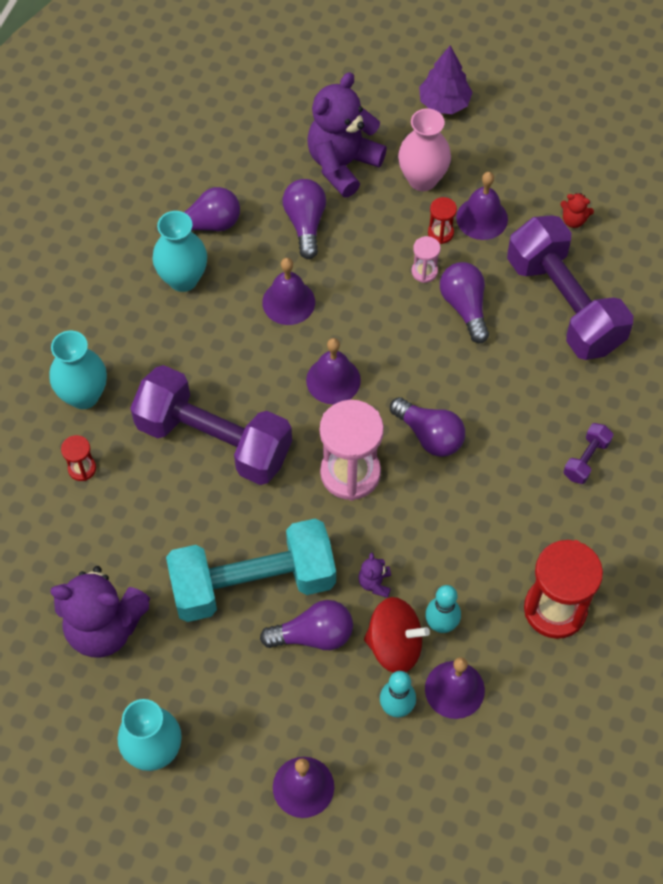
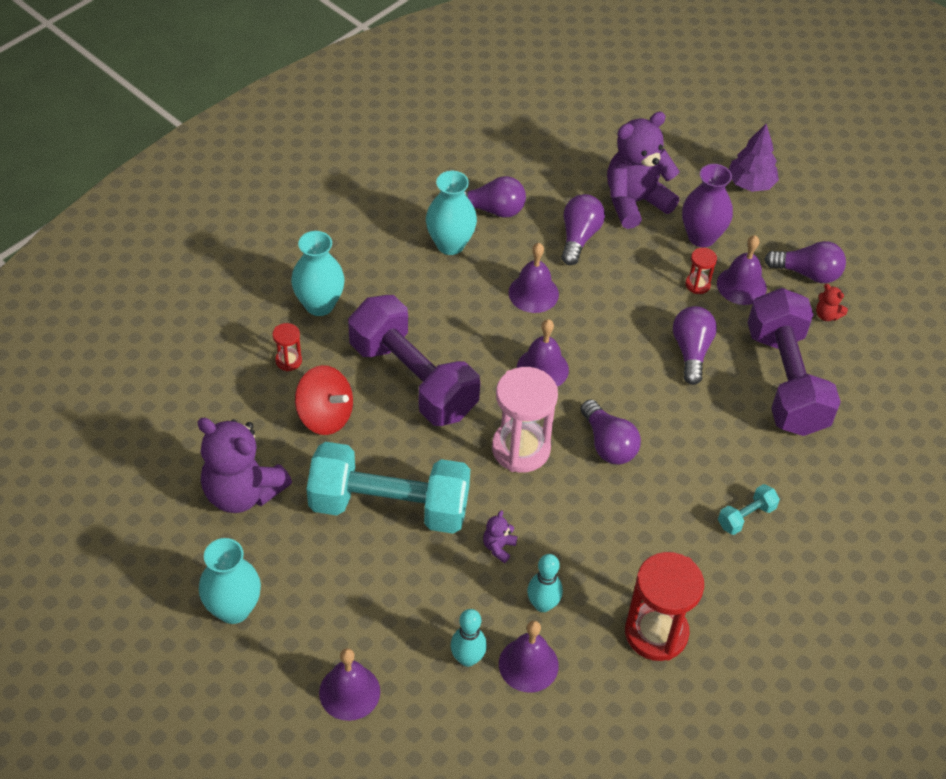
camera: 20 degrees right, 10 degrees down
purple light bulb [260,600,353,650] -> purple light bulb moved to [764,241,846,283]
red spinning top [364,597,430,673] -> red spinning top moved to [295,365,353,435]
pink vase [398,108,451,191] -> purple vase [682,164,733,247]
pink hourglass [412,236,441,283] -> none
purple dumbbell [563,423,613,484] -> turquoise dumbbell [718,484,780,535]

